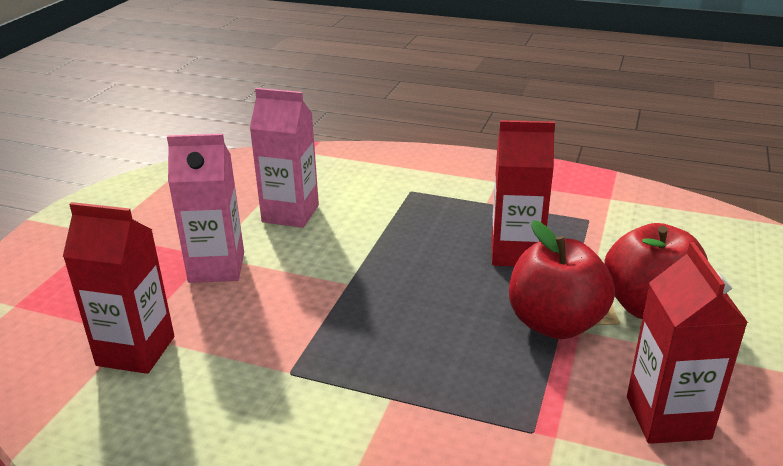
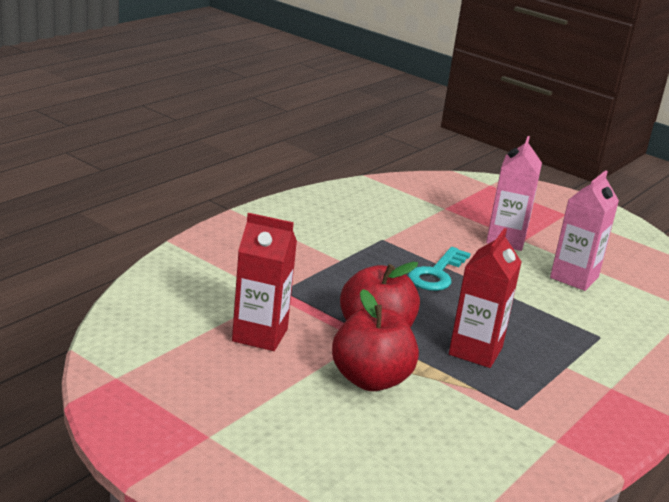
camera: 105 degrees right, 5 degrees down
red carton [63,202,174,374] -> none
none -> turquoise key [408,247,471,291]

